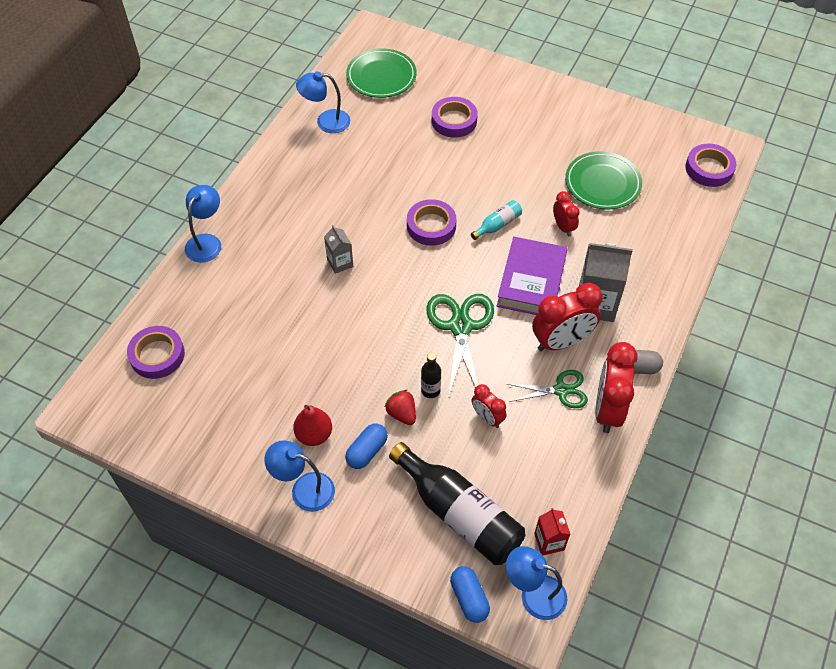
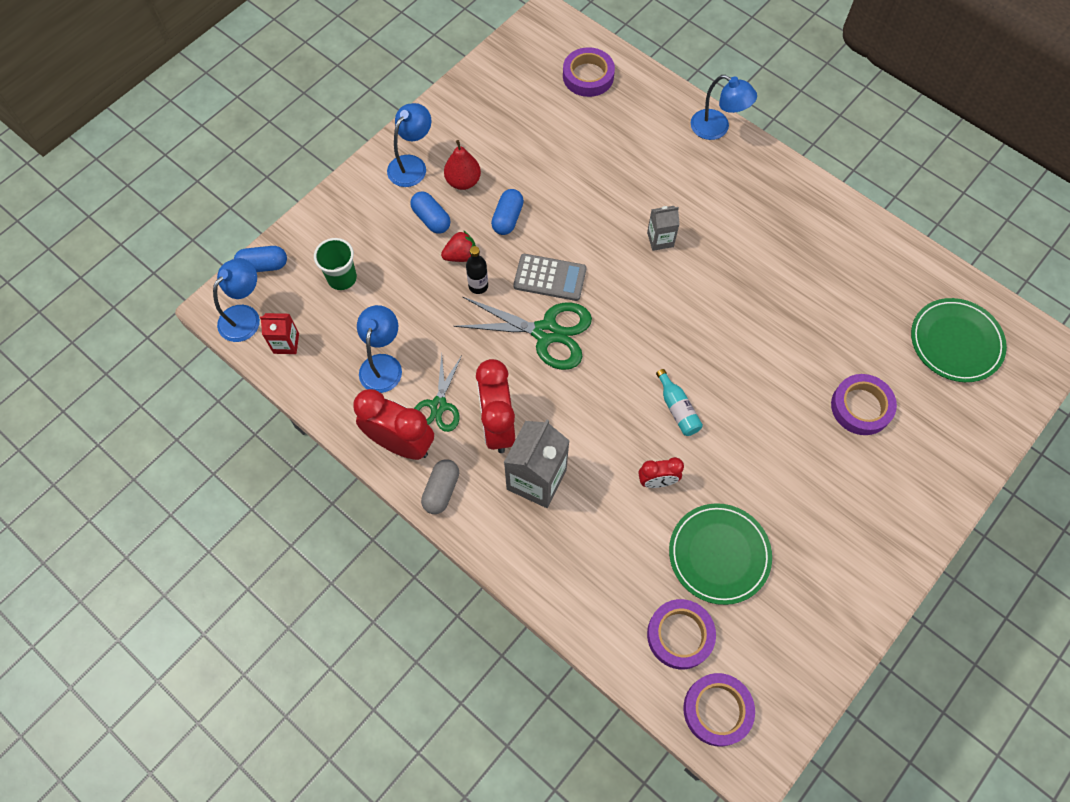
camera: 105 degrees right, 10 degrees up
blue lamp [296,71,350,133] -> blue lamp moved to [357,305,402,393]
black bottle [389,442,525,565] -> green cup [314,238,357,290]
purple tape [407,199,456,246] -> purple tape moved to [647,599,716,669]
red clock [472,384,507,428] -> none
purple book [497,237,568,315] -> none
none -> blue capsule [491,189,524,235]
none -> grey calculator [513,254,586,301]

